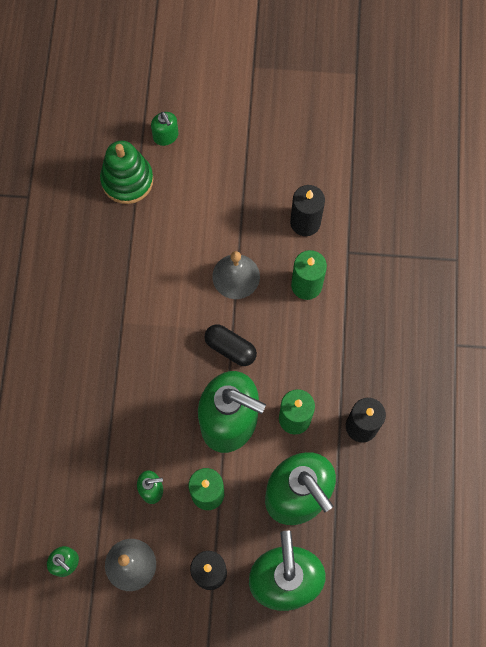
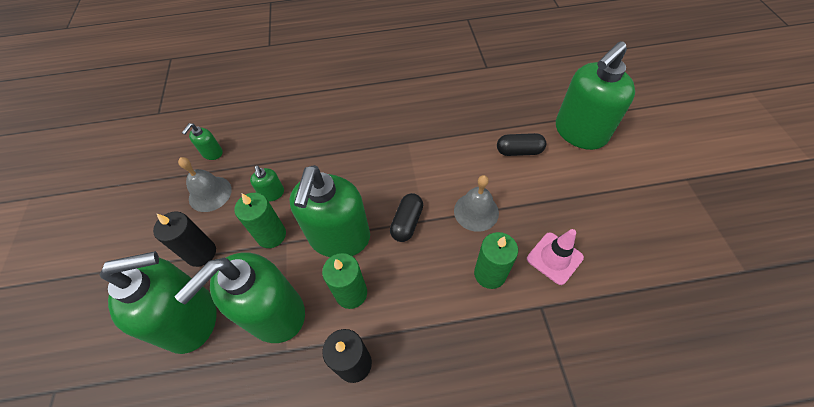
camera: 80 degrees right, 15 degrees down
green stacking toy [100,140,154,204] -> none
green soap dispenser [151,112,179,146] -> green soap dispenser [556,41,635,150], size x2.37
black candle [290,185,325,236] -> pink traffic cone [527,229,584,285]
none -> black capsule [497,133,546,156]

